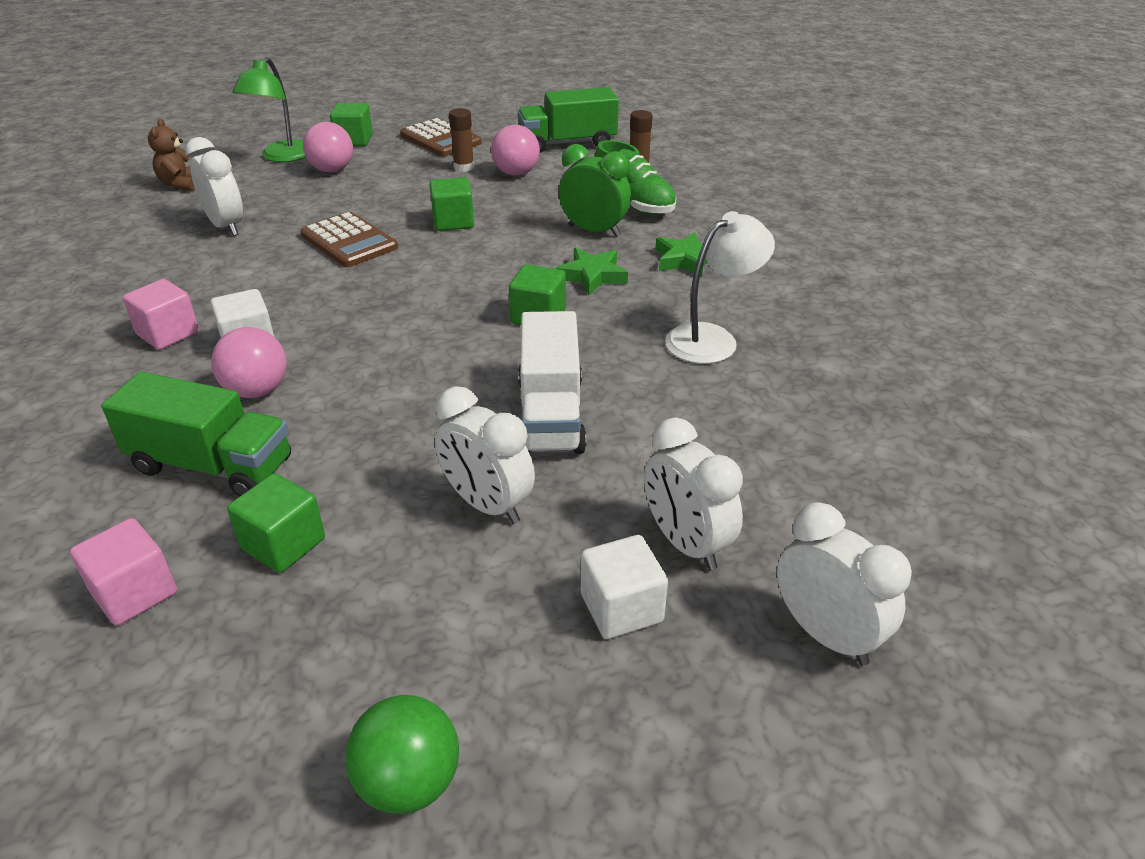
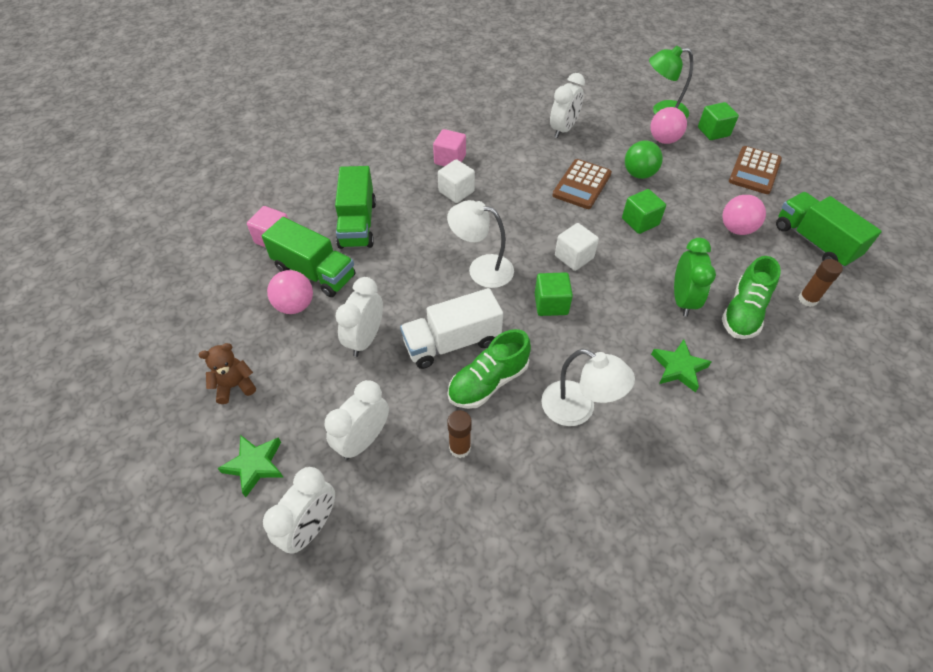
camera: 70 degrees right, 15 degrees up
brown teddy bear [148,119,195,191] -> brown teddy bear moved to [199,343,256,404]
pink ball [211,327,287,398] -> pink ball moved to [267,270,313,314]
green cube [227,473,325,573] -> green truck [262,217,355,297]
green ball [345,695,459,814] -> green ball moved to [625,141,663,179]
brown glue stick [449,108,474,172] -> brown glue stick moved to [447,410,472,458]
green star [556,248,628,295] -> green star moved to [217,435,284,497]
white cube [581,535,668,639] -> white cube moved to [555,223,599,271]
none -> white lamp [447,200,514,288]
none -> green shoe [448,329,531,409]

